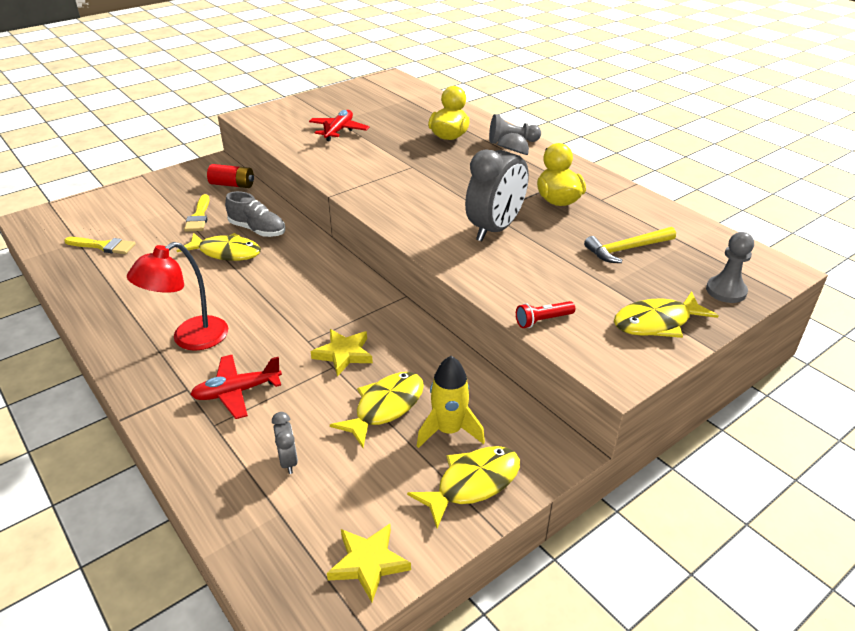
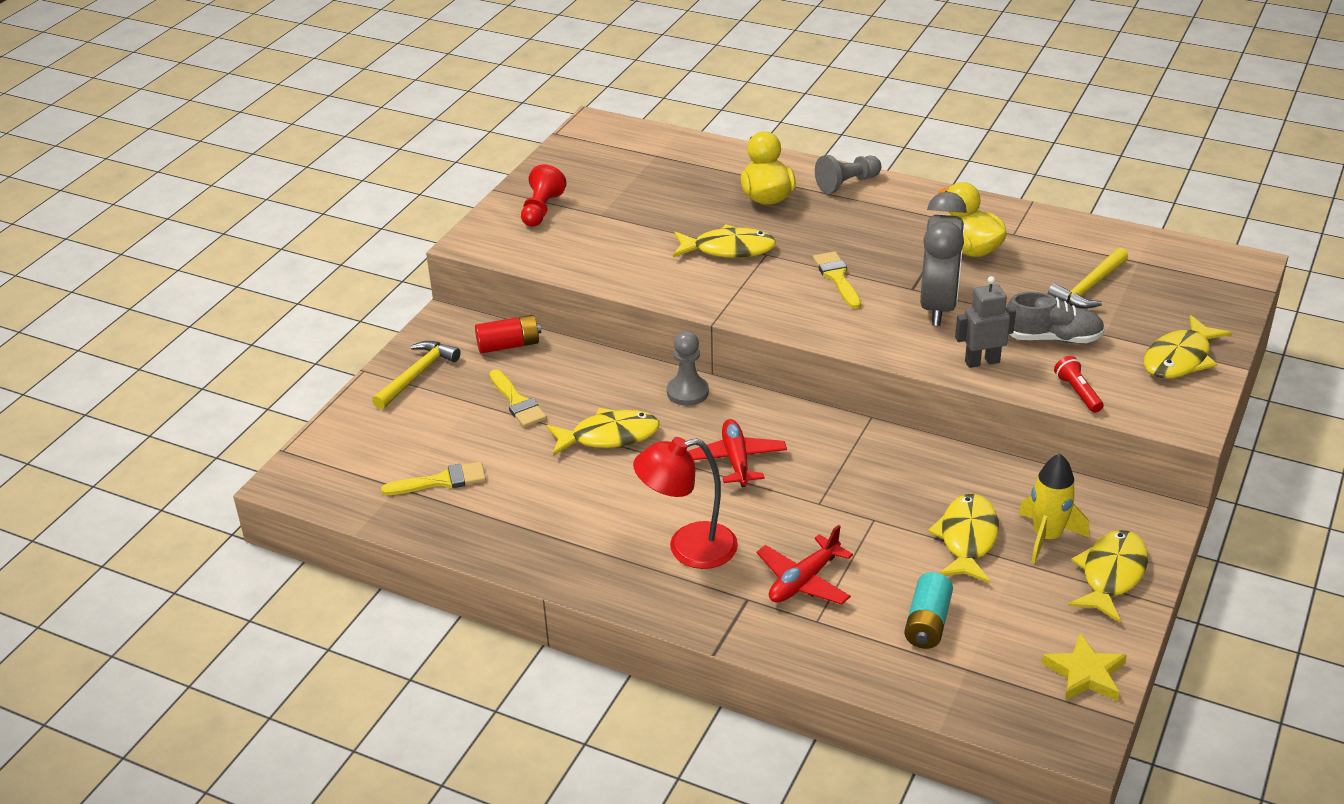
camera: 25 degrees left, 0 degrees up
red lamp [127,242,228,351] -> red lamp turned 60 degrees clockwise [633,437,738,569]
grey shoe [225,191,285,237] -> grey shoe moved to [1007,292,1105,343]
grey clock [272,412,298,474] -> turquoise battery [904,572,953,649]
red plane [309,110,370,142] -> red plane moved to [688,419,787,487]
yellow star [311,329,373,376] -> none
red flashlight [516,301,575,328] -> red flashlight turned 120 degrees clockwise [1054,356,1104,413]
grey pawn [706,232,754,303] -> grey pawn moved to [667,331,709,406]
none -> yellow hammer [372,341,461,409]
none -> red pawn [521,164,567,227]
none -> yellow fish [673,224,776,258]
none -> yellow brush [813,251,861,309]
none -> grey robot [955,276,1016,368]

